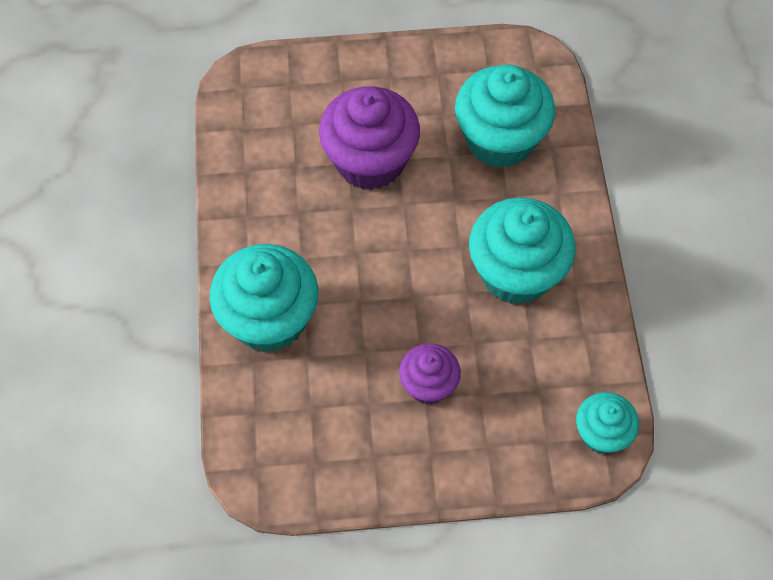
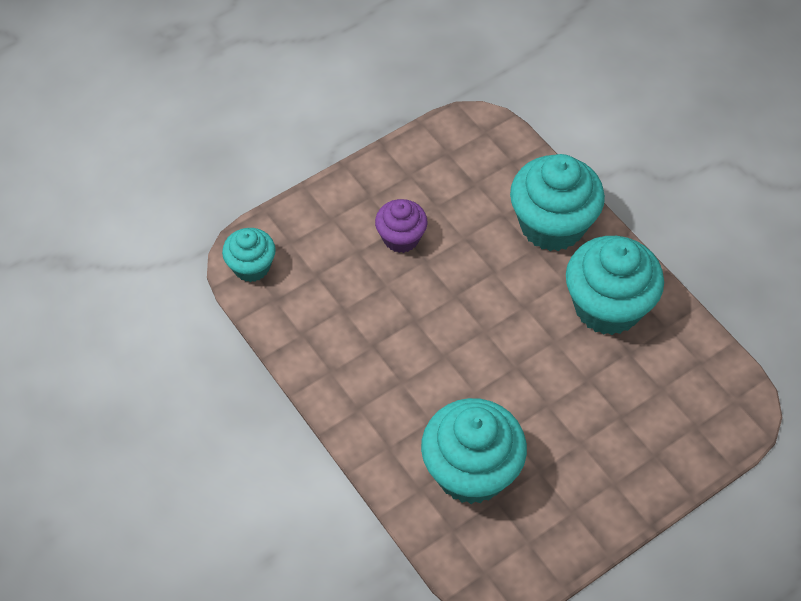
camera: 150 degrees right, 5 degrees down
purple cupcake [319,86,420,190] -> none
turquoise cupcake [469,198,576,304] -> turquoise cupcake moved to [566,236,664,335]

